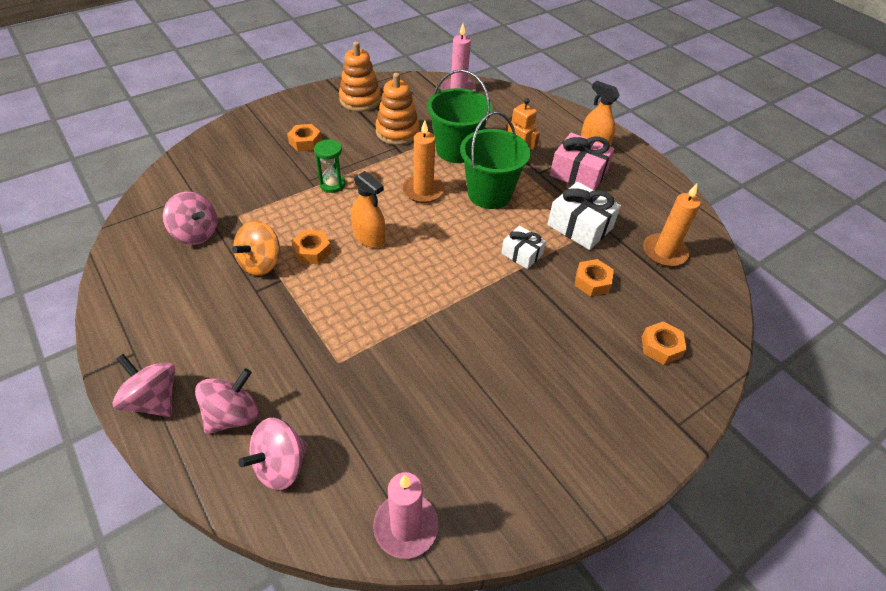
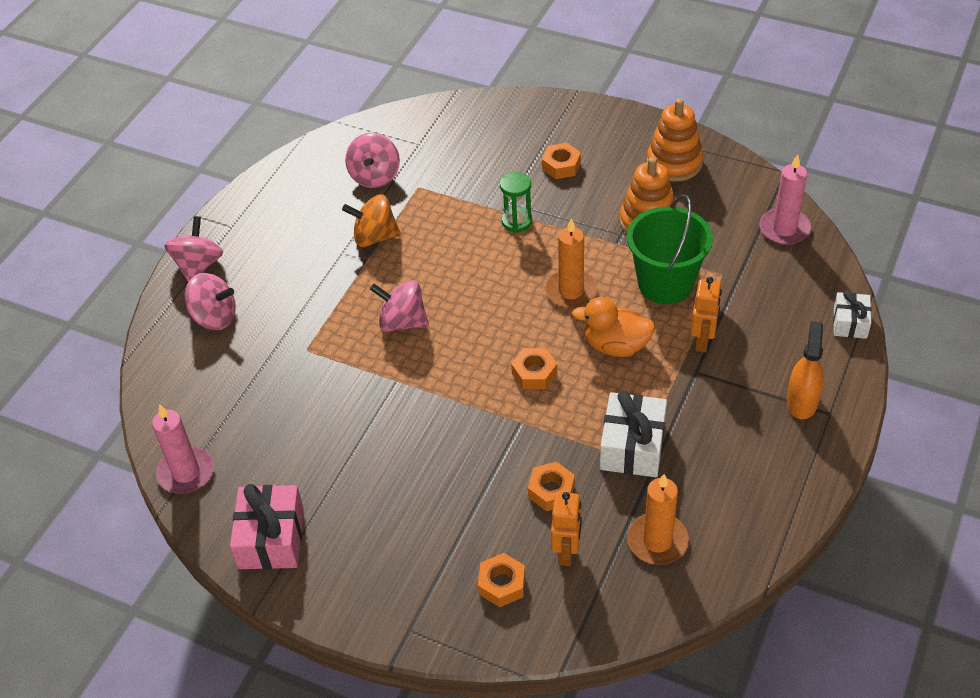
camera: 65 degrees right, 0 degrees up
pink spinning top [238,418,308,490] -> pink spinning top moved to [370,280,429,332]
orange nut [291,230,332,264] -> orange nut moved to [511,348,557,389]
orange spray bottle [351,171,385,248] -> none
green bucket [460,111,531,209] -> orange duck [572,297,655,357]
white gift [501,226,546,269] -> white gift moved to [833,290,871,339]
pink gift [550,133,615,191] -> pink gift moved to [230,484,304,569]
none -> orange robot [551,492,582,566]

